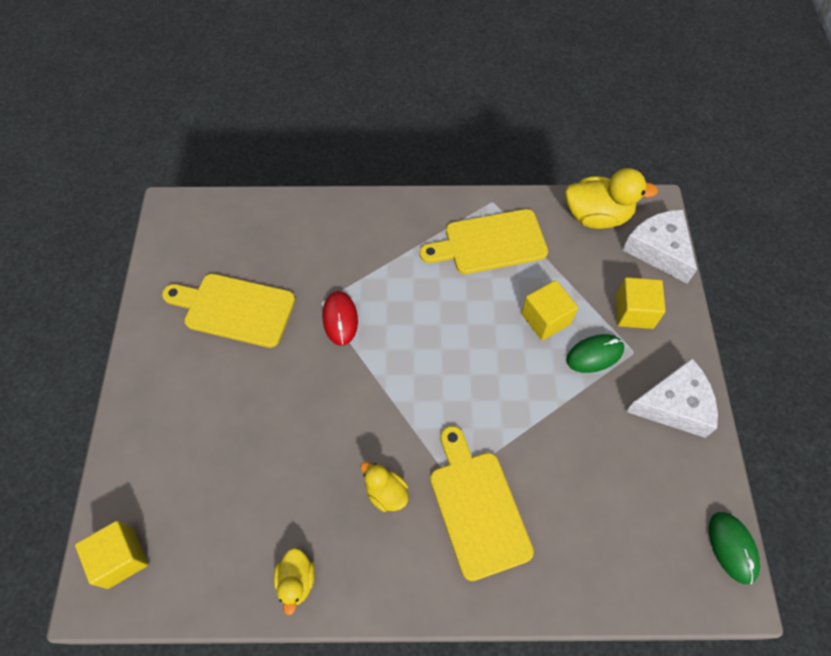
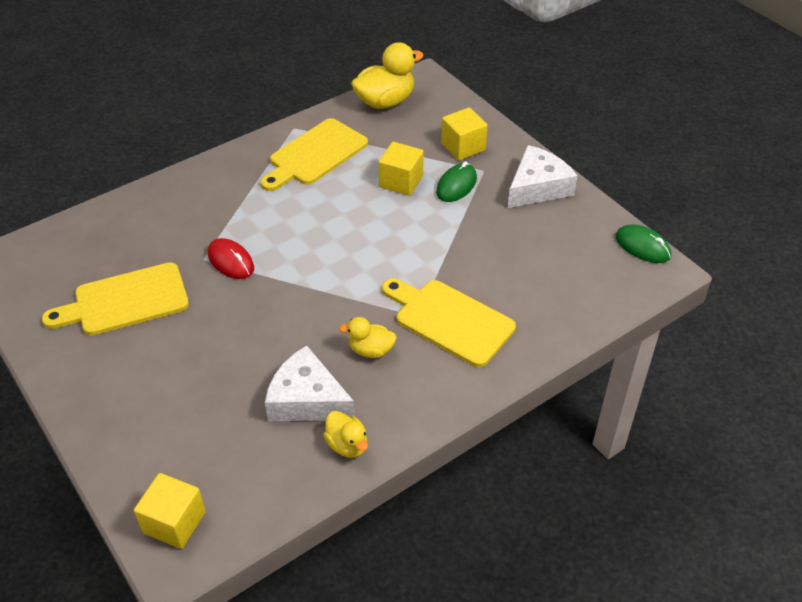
camera: 35 degrees left, 15 degrees down
white cheese [622,210,697,284] -> white cheese moved to [265,345,355,421]

